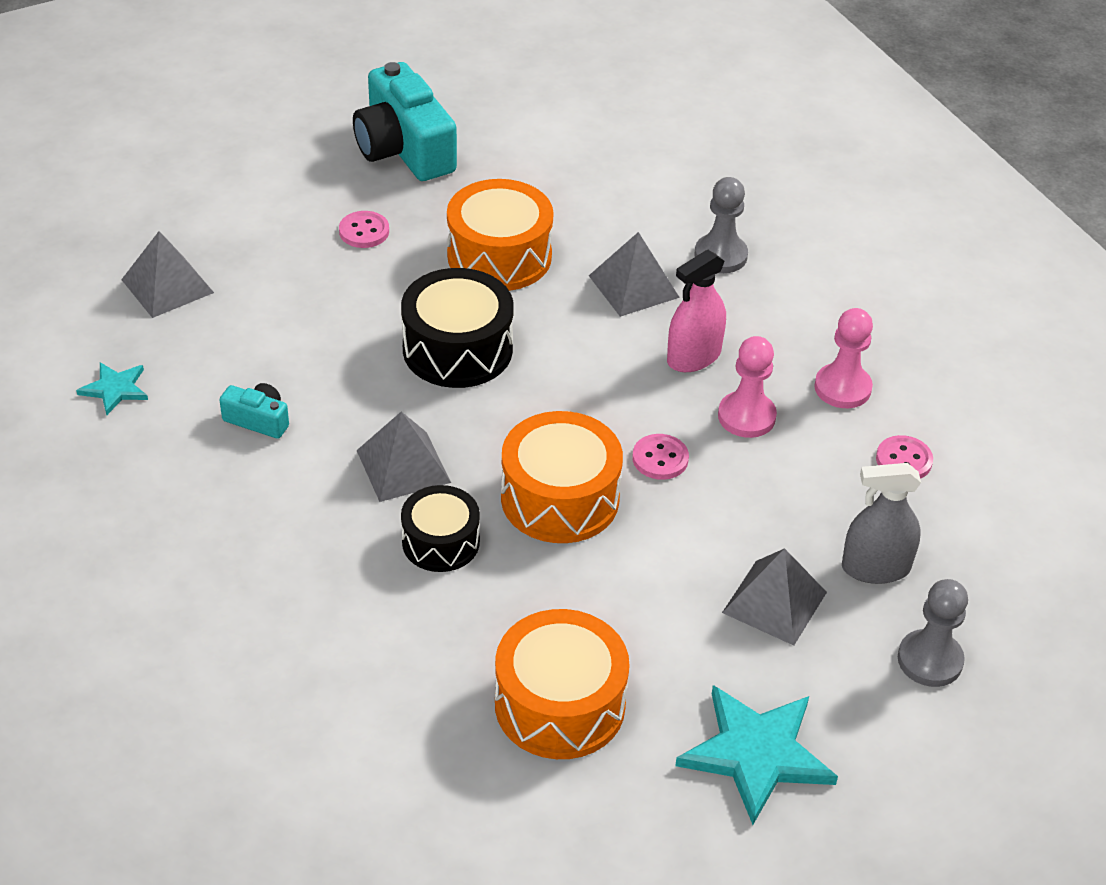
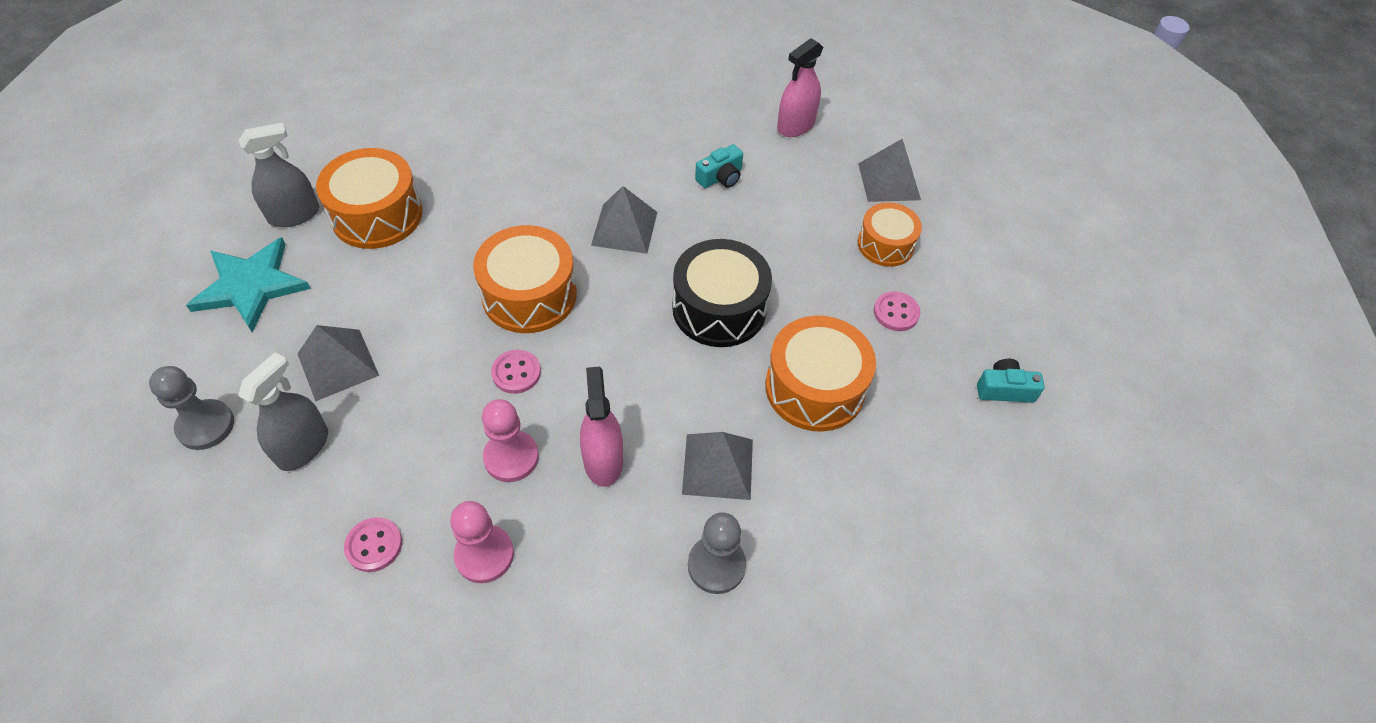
camera: 120 degrees right, 10 degrees up
turquoise star [76,362,148,415] -> pink spray bottle [777,38,823,137]
turquoise camera [353,62,457,181] -> turquoise camera [977,359,1045,403], size x0.47
black drum [401,485,480,572] -> none
none -> grey spray bottle [239,123,319,227]
none -> orange drum [858,202,922,267]

